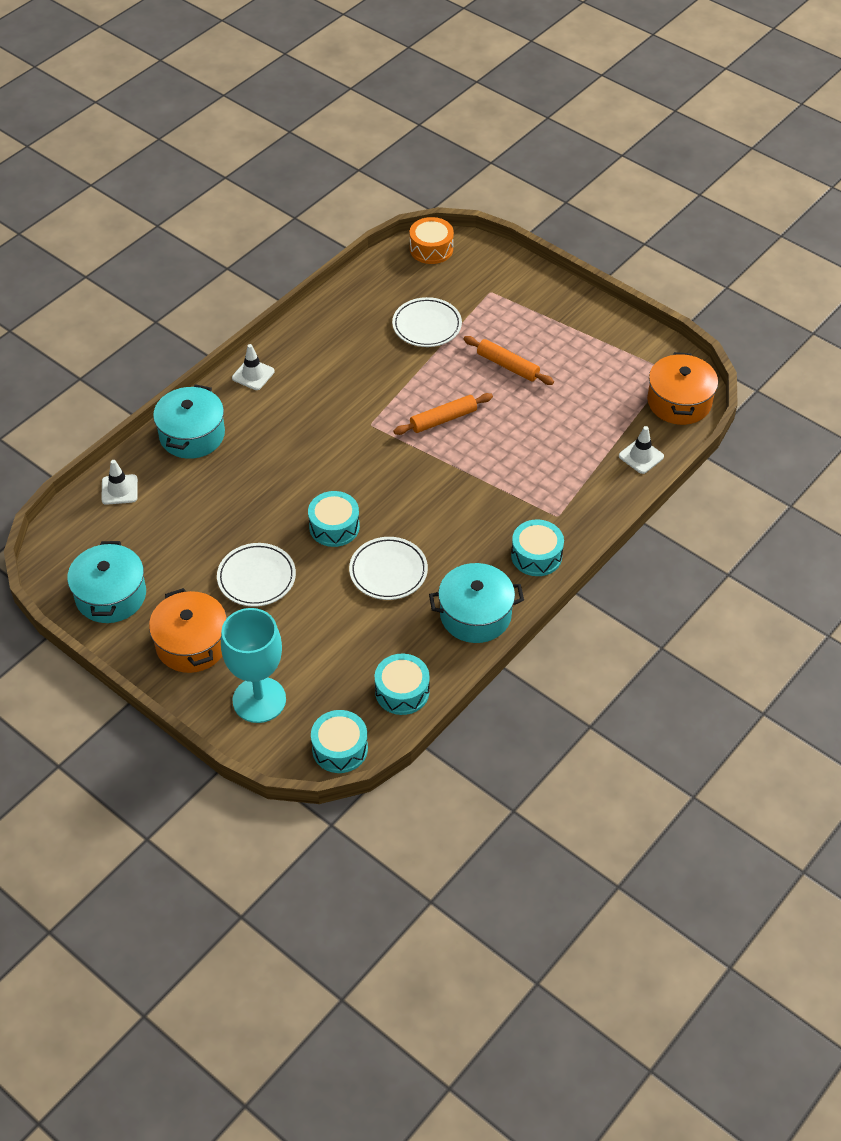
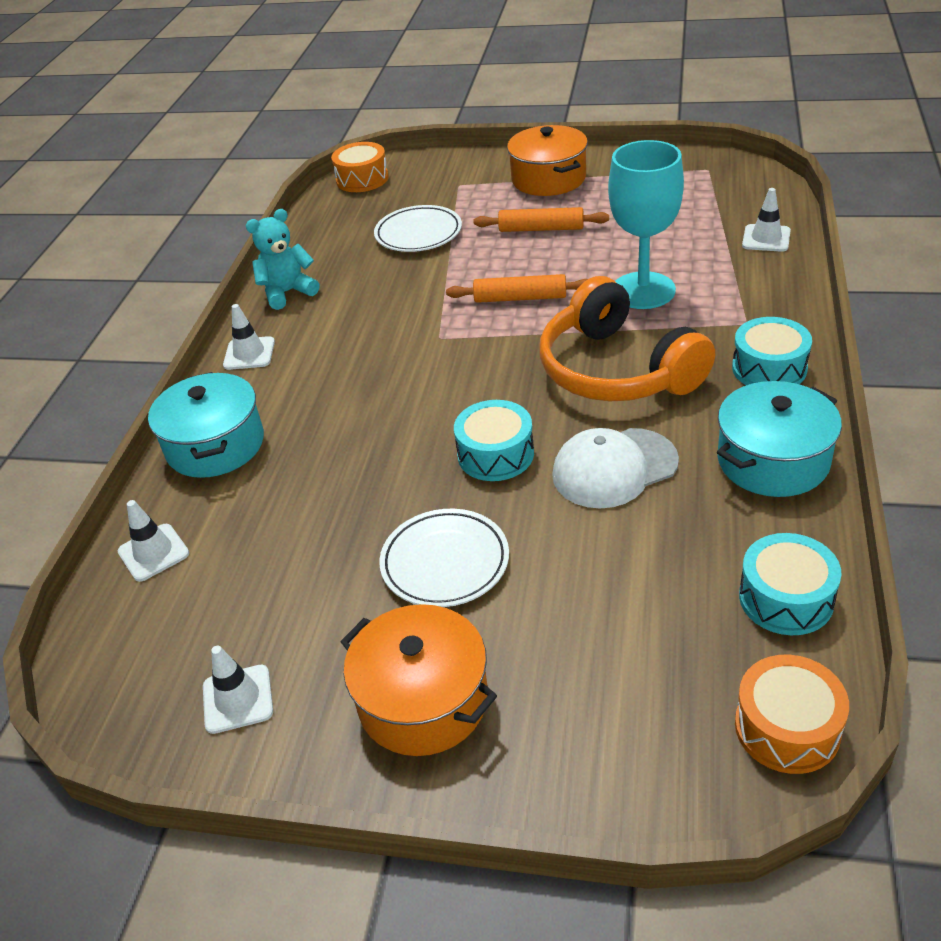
camera: 25 degrees left, 10 degrees down
turquoise pot [67,541,146,623] -> white traffic cone [203,646,273,734]
turquoise goblet [221,608,286,723] -> turquoise goblet moved to [608,140,684,309]
turquoise drum [311,710,368,773] -> orange drum [735,655,849,774]
white plate [349,537,428,600] -> white cap [552,428,679,509]
orange rolling pin [393,393,493,435] -> orange rolling pin turned 60 degrees clockwise [446,274,588,303]
orange pot [647,352,718,425] -> orange pot moved to [507,125,588,196]
none -> turquoise teddy bear [246,209,319,310]
none -> orange headphones [540,276,715,401]

